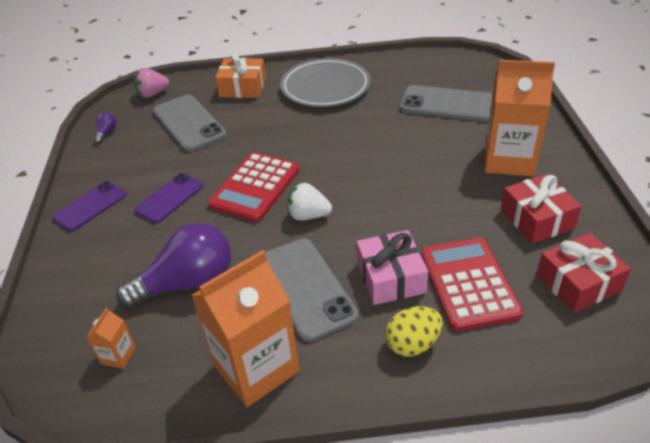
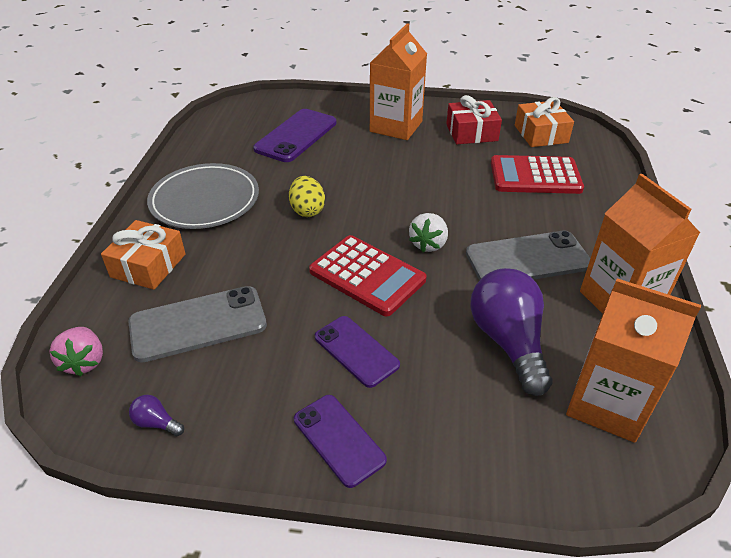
camera: 80 degrees left, 0 degrees up
orange carton [86,307,136,369] -> orange carton [566,278,701,443], size x2.35
pink gift [357,230,428,305] -> none
yellow egg [385,306,443,357] -> yellow egg moved to [289,176,325,217]
grey phone [400,85,493,122] -> purple phone [253,109,336,162]
red gift [536,233,631,313] -> orange gift [515,97,574,147]

